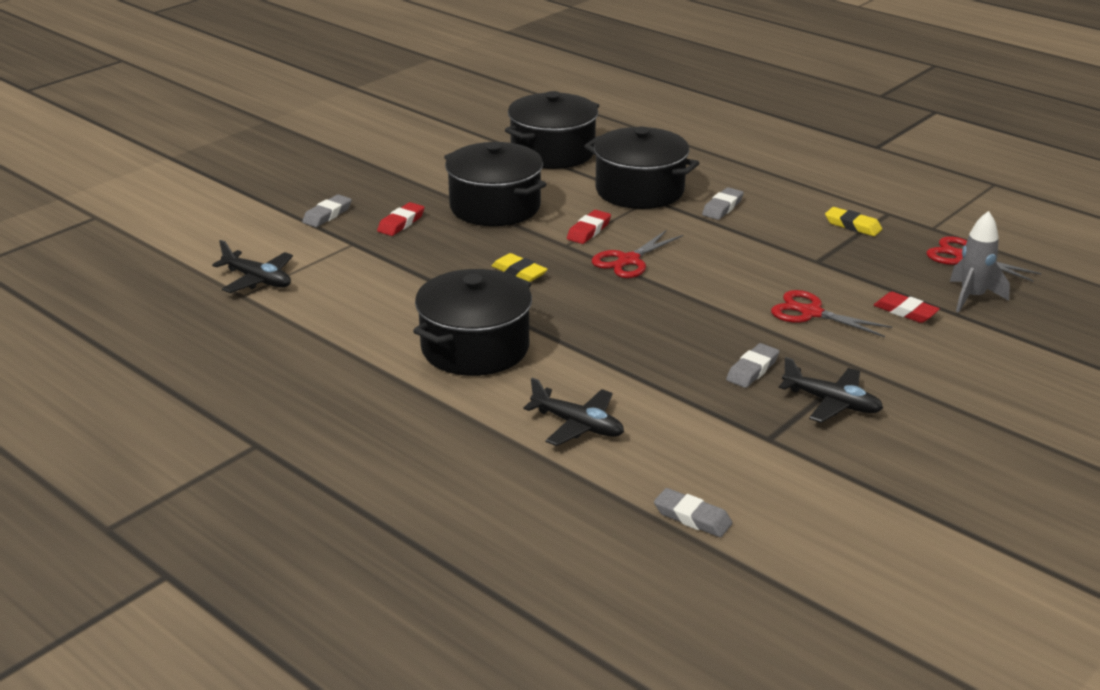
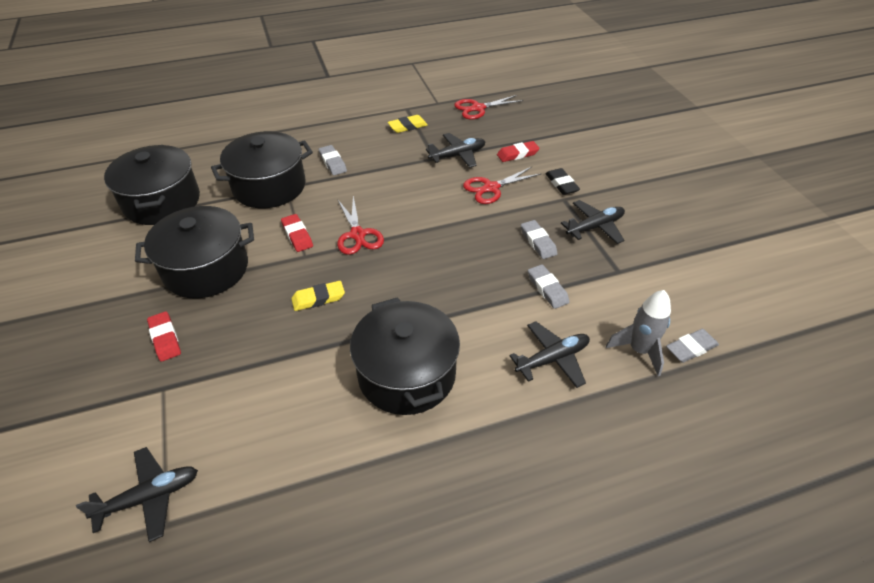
camera: 60 degrees left, 15 degrees up
grey eraser [302,194,352,227] -> grey eraser moved to [528,264,569,309]
grey rocket [950,211,1010,313] -> grey rocket moved to [606,290,671,376]
none -> black plane [426,133,485,168]
none -> black eraser [546,168,580,195]

